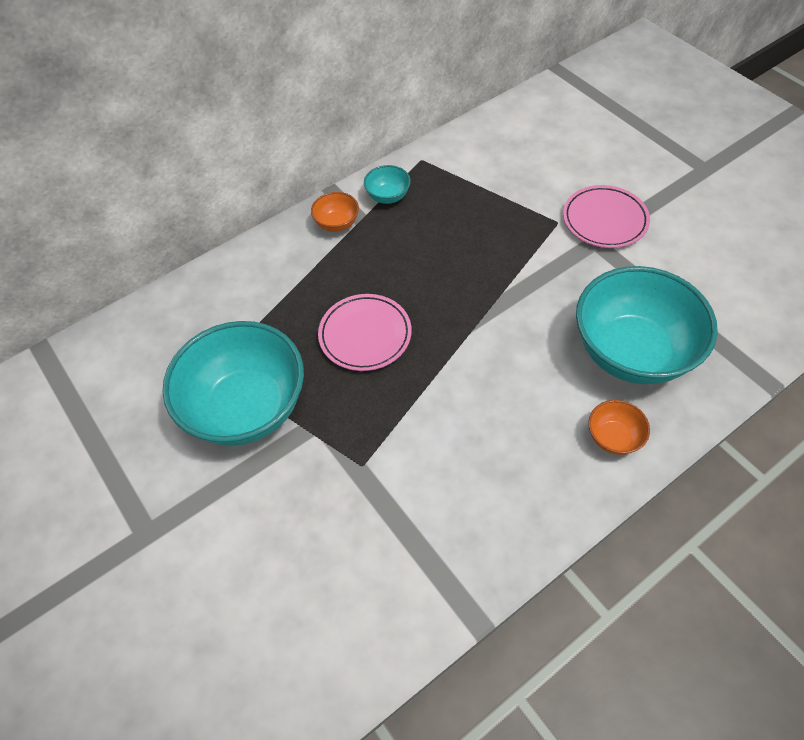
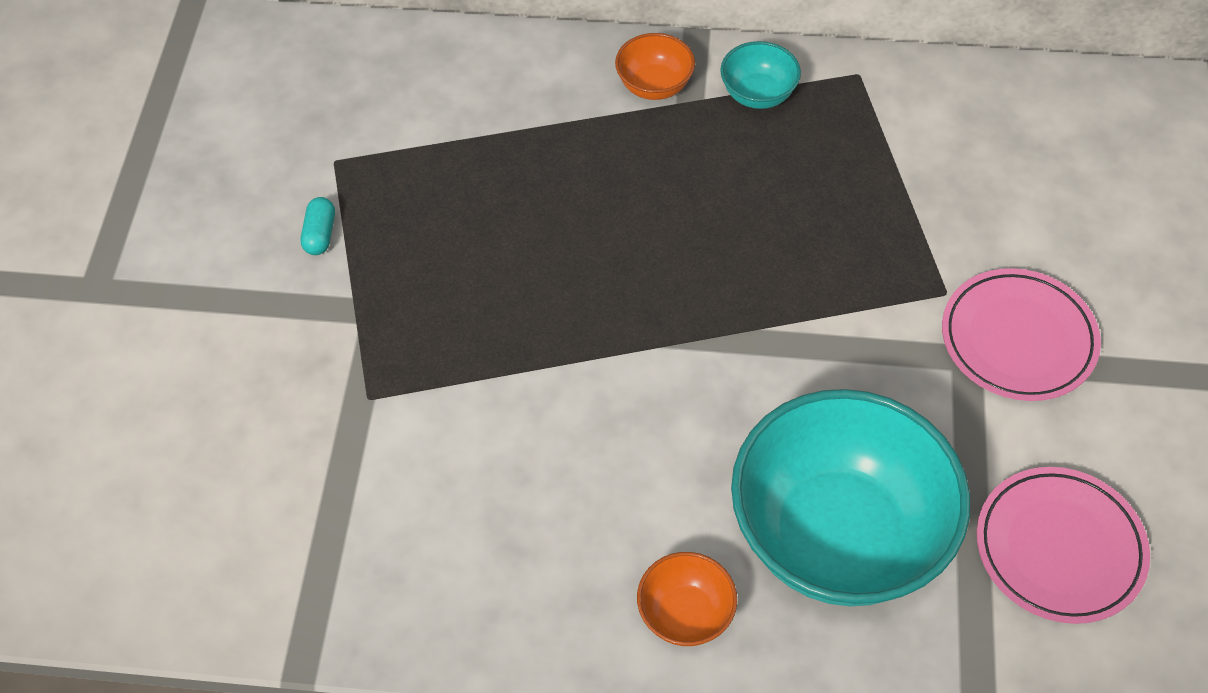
camera: 40 degrees right, 0 degrees up
turquoise bowl [163,321,304,446] -> turquoise capsule [301,197,335,255]
pink plate [318,294,412,371] -> pink plate moved to [977,467,1150,624]

